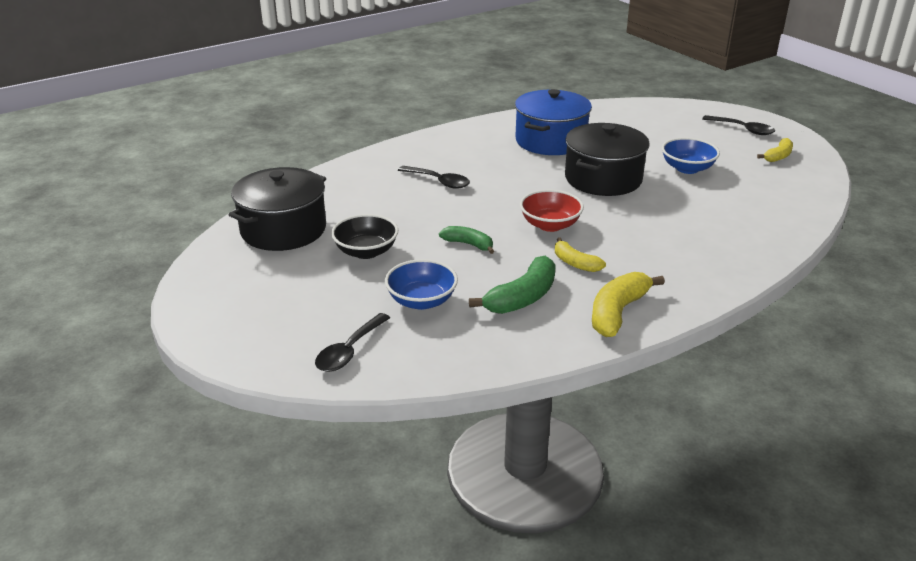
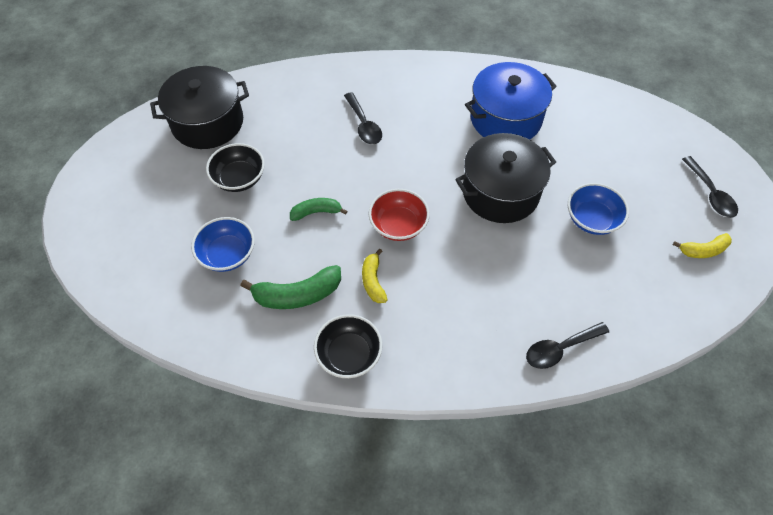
camera: 35 degrees right, 25 degrees up
black spoon [315,313,390,372] -> black spoon moved to [526,322,609,369]
green banana [439,226,494,254] -> green banana turned 75 degrees counterclockwise [290,198,347,221]
yellow banana [592,272,665,337] -> black bowl [314,314,383,378]

